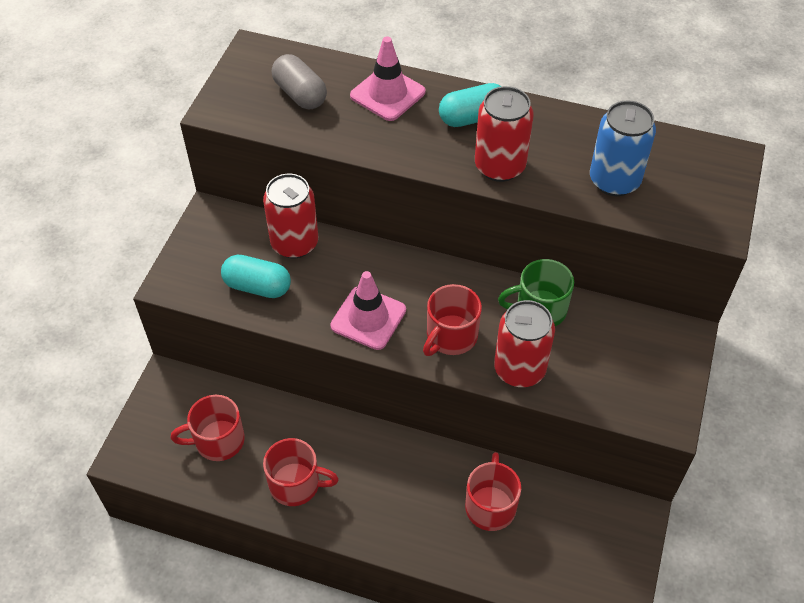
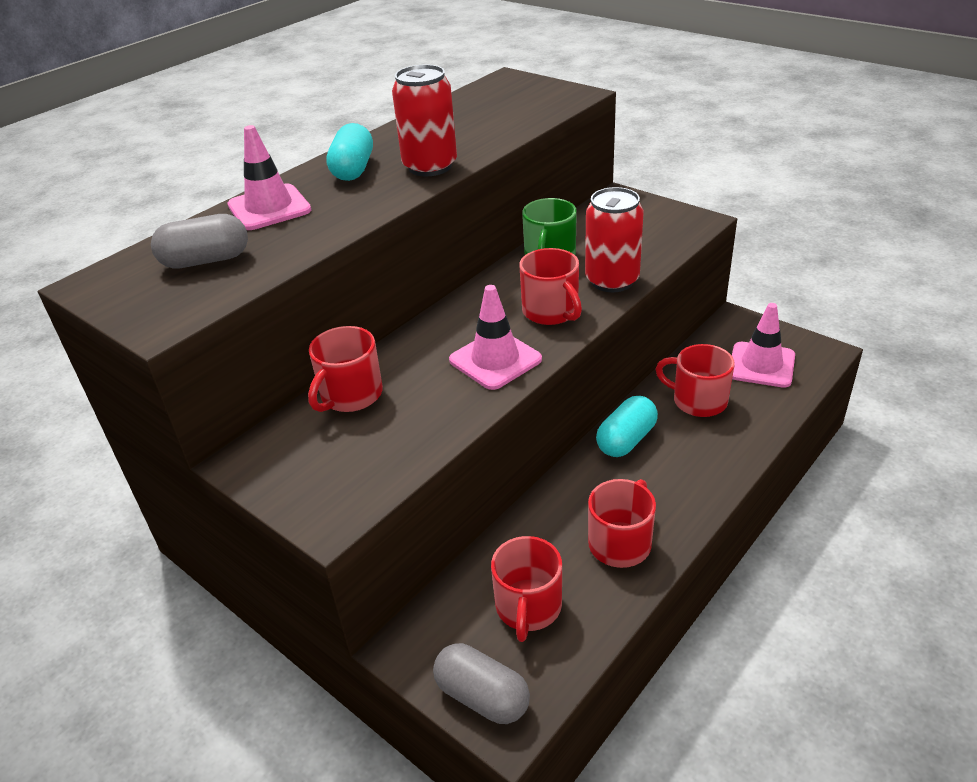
camera: 65 degrees left, 15 degrees down
turquoise capsule [221,255,291,298] -> turquoise capsule moved to [596,396,658,457]
red can [263,174,318,258] -> red mug [308,326,383,412]
blue can [590,100,656,196] -> none
none -> grey capsule [433,643,530,724]
none -> pink traffic cone [732,303,795,388]

